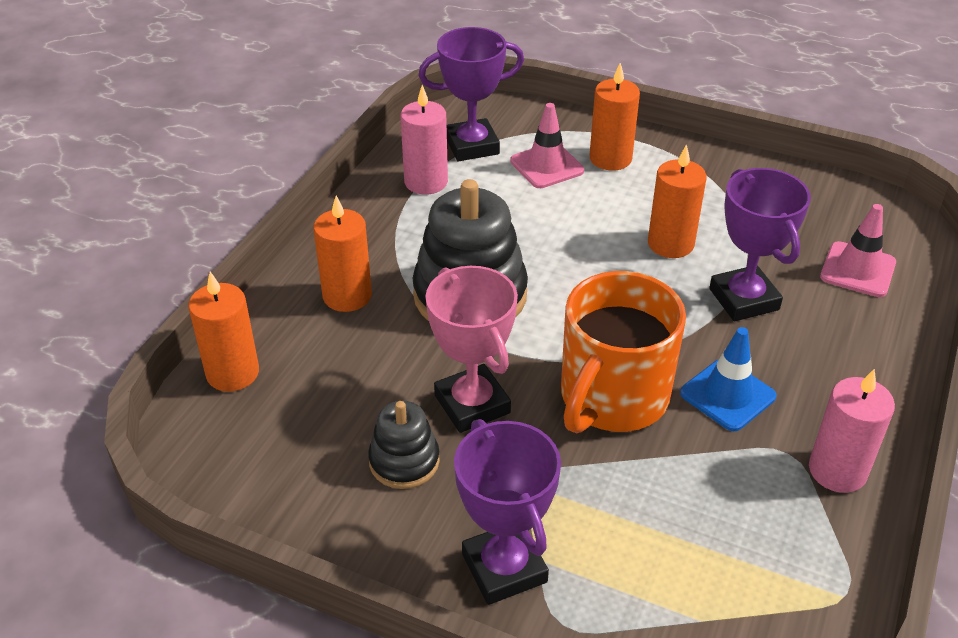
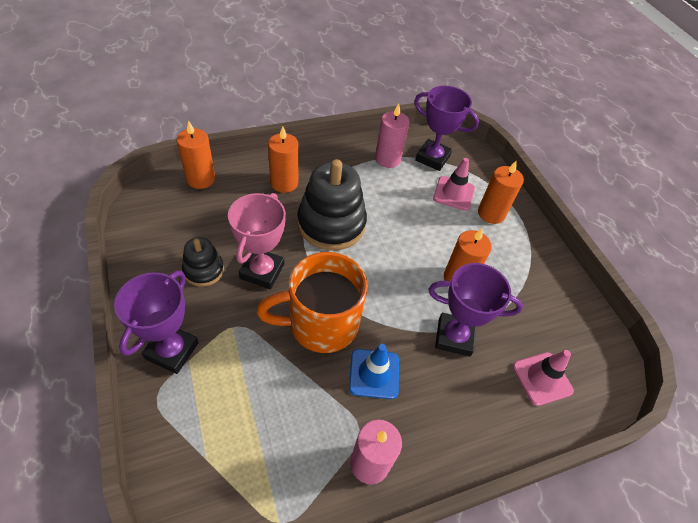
camera: 40 degrees right, 10 degrees up
purple trophy [709,168,811,321] -> purple trophy turned 75 degrees clockwise [428,263,523,357]

